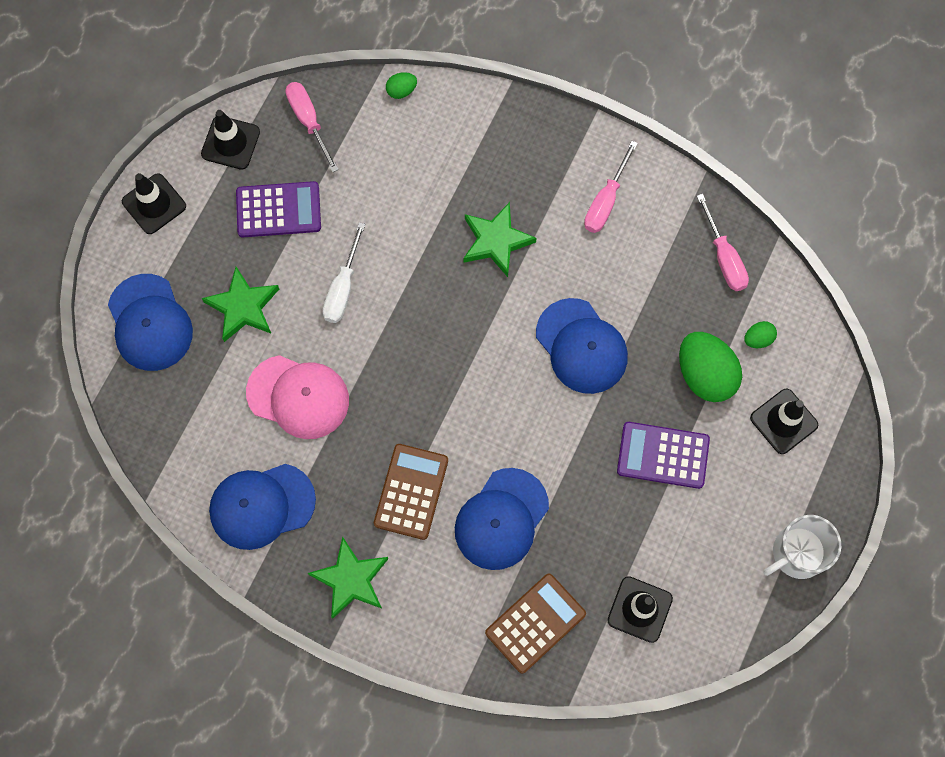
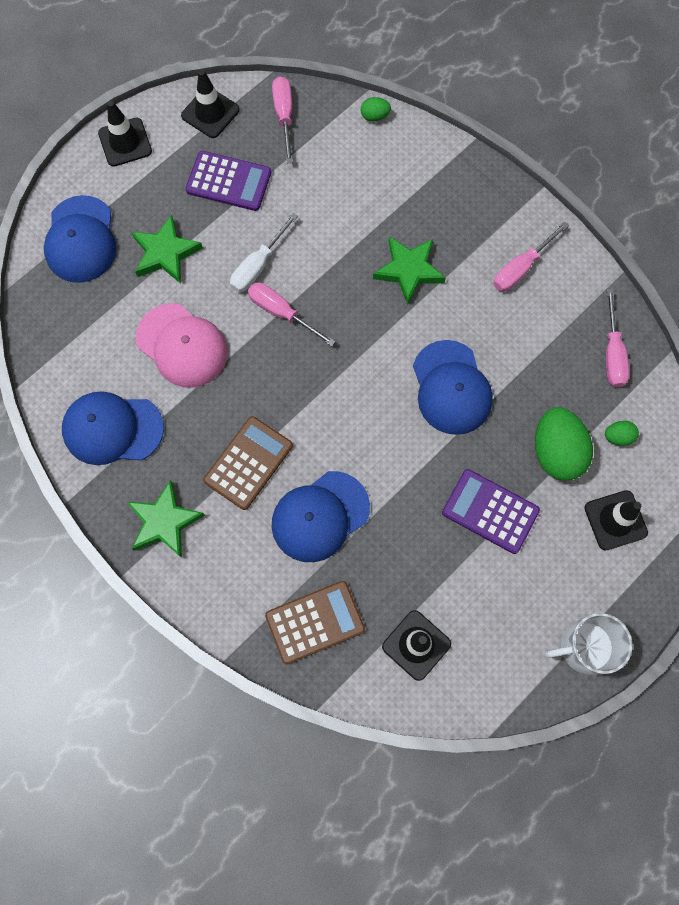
camera: 20 degrees right, 0 degrees up
none -> pink screwdriver [248,282,336,347]

